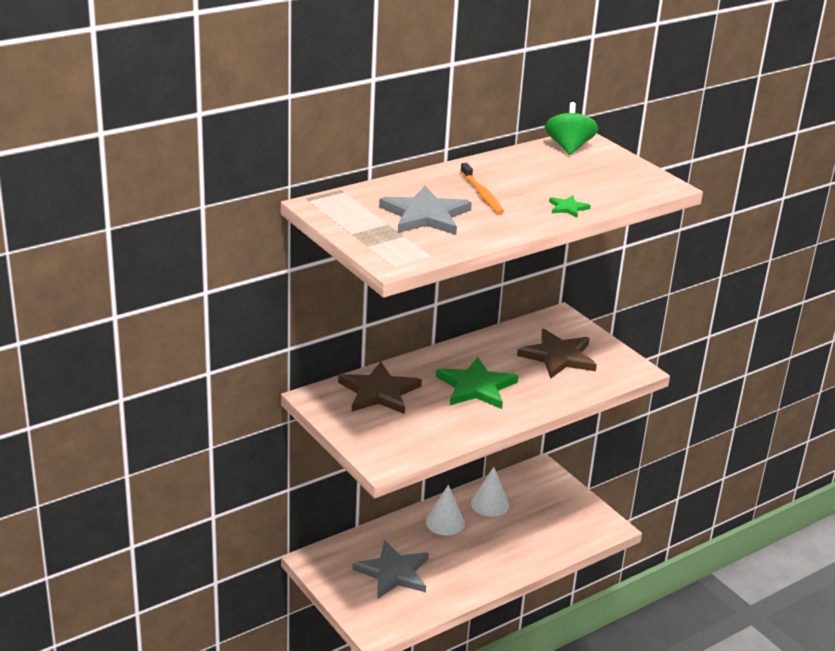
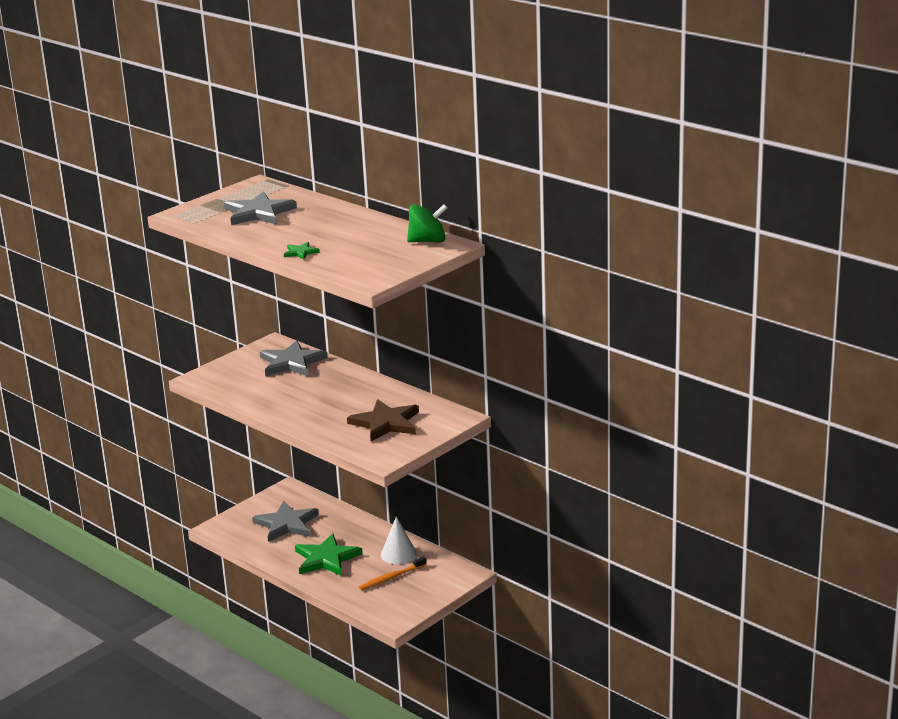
camera: 80 degrees right, 5 degrees down
brown star [338,362,422,414] -> grey star [260,340,328,376]
white cone [426,484,465,536] -> none
green star [436,357,518,409] -> green star moved to [295,534,363,576]
orange toothbrush [460,163,504,214] -> orange toothbrush moved to [359,556,427,590]

